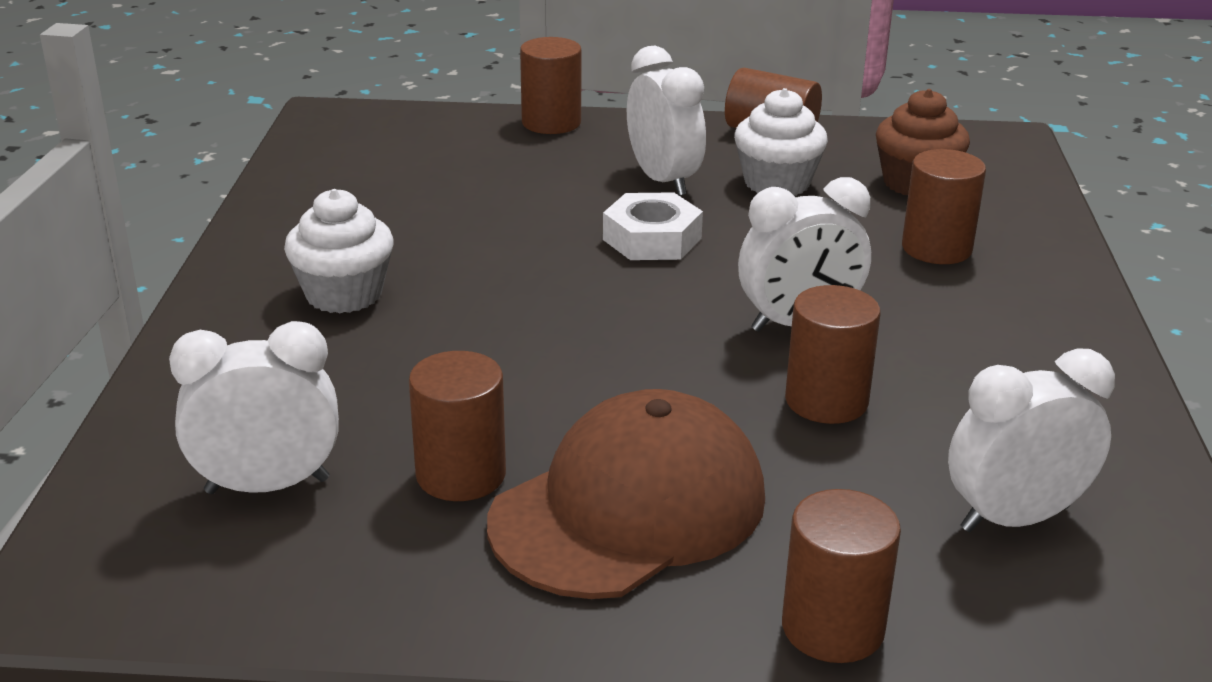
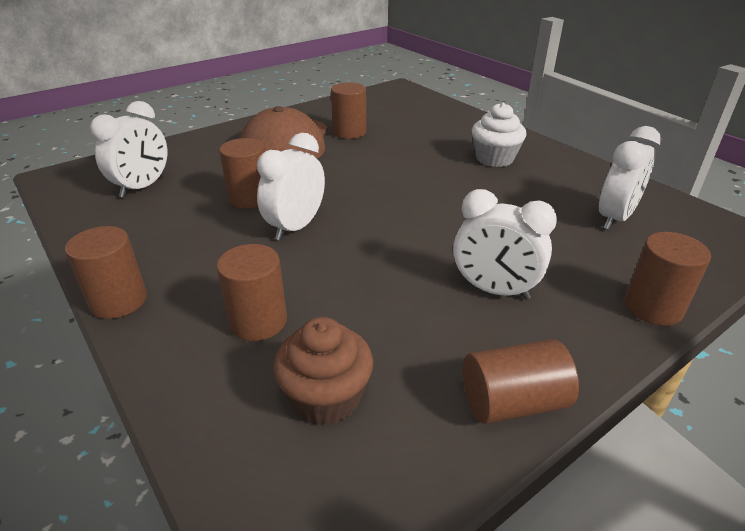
camera: 140 degrees right, 5 degrees up
white clock [169,321,339,494] -> white clock moved to [599,126,661,230]
white nut [603,192,703,260] -> none
white cupcake [734,88,828,196] -> none
brown cylinder [782,489,901,663] -> brown cylinder moved to [65,226,147,319]

